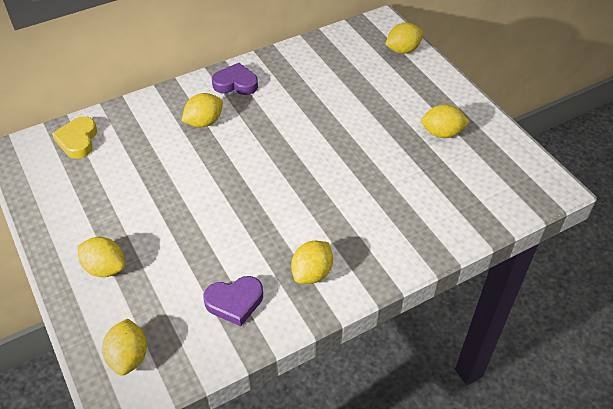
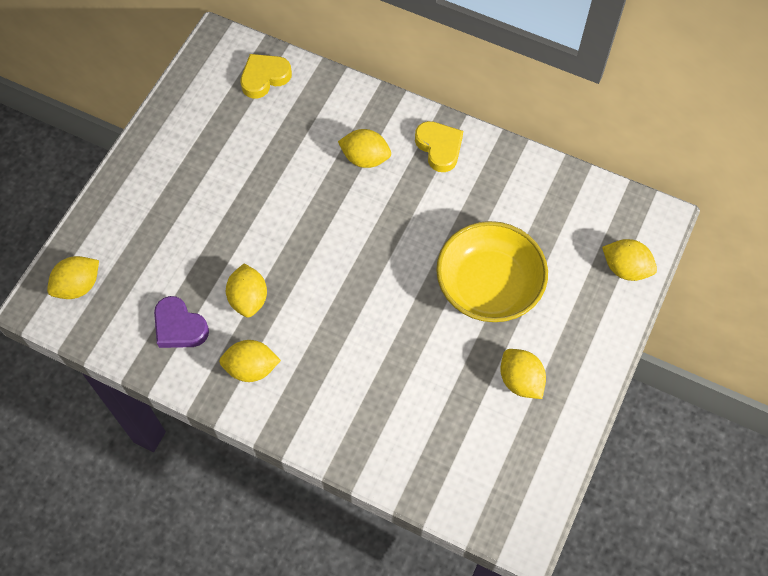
camera: 55 degrees right, 15 degrees up
yellow lemon [78,237,125,277] -> yellow lemon moved to [226,264,267,317]
purple heart [212,63,258,95] -> yellow heart [415,121,463,172]
none -> yellow bowl [436,221,548,322]

